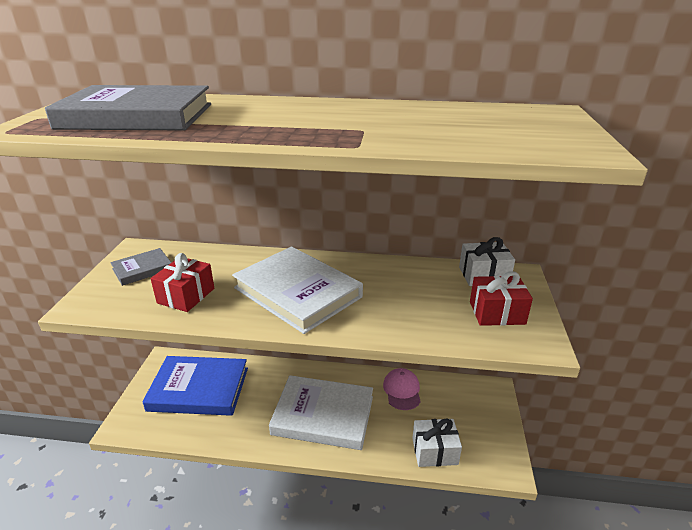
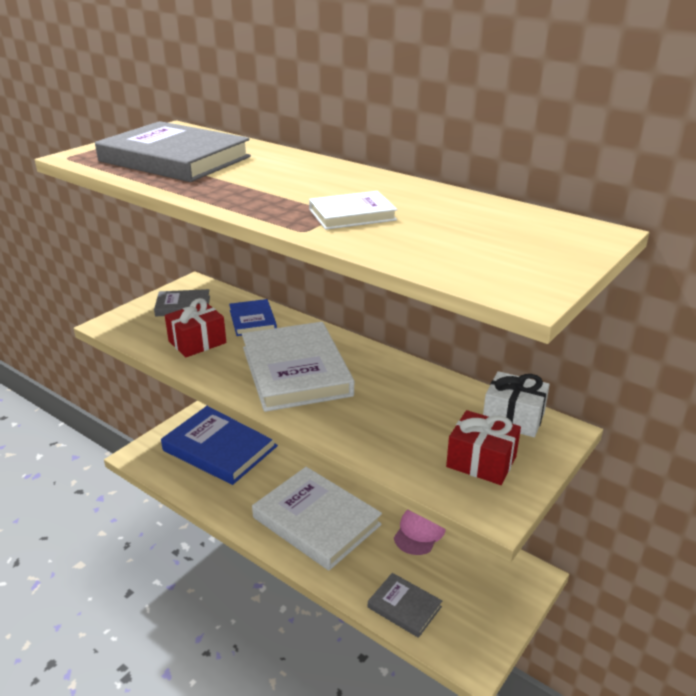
camera: 30 degrees right, 0 degrees up
white gift [412,418,462,467] -> grey book [368,573,442,638]
none -> blue book [229,299,277,336]
none -> white book [309,191,398,230]

